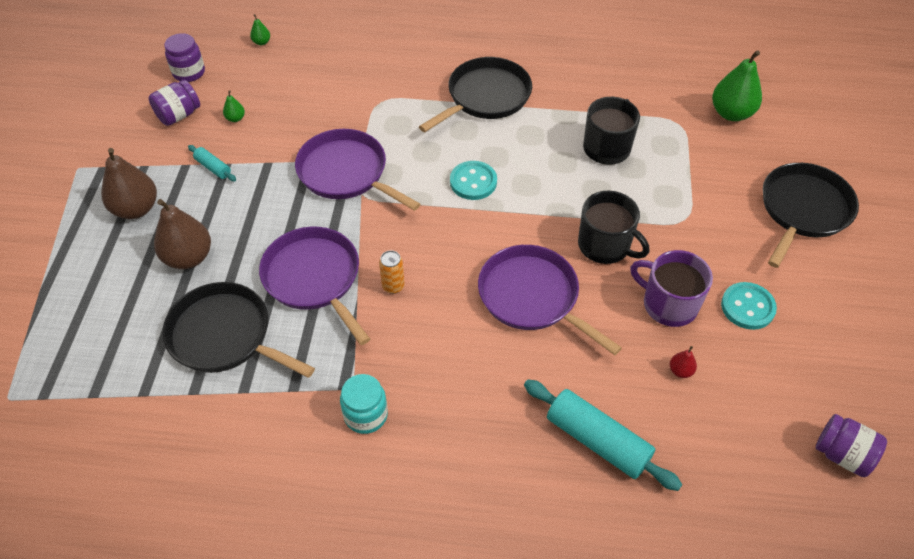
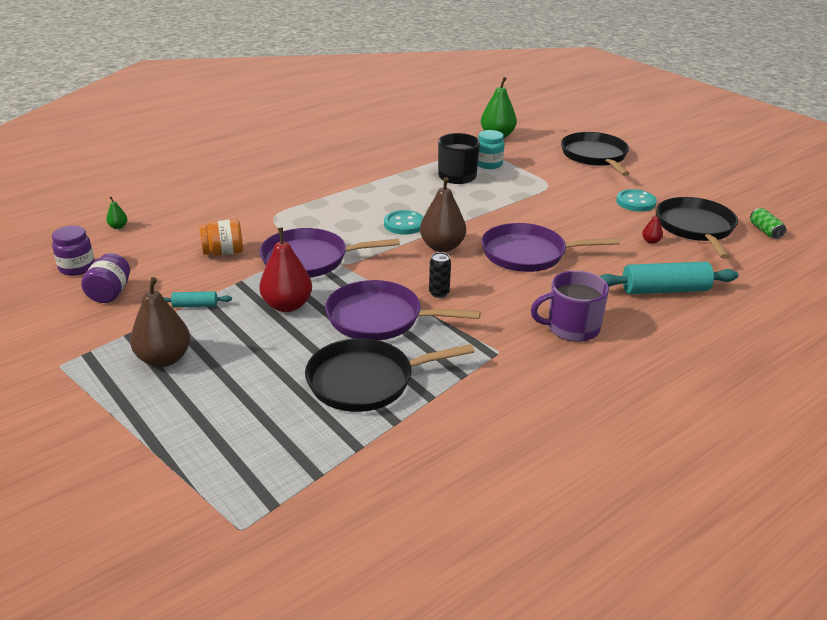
camera: 45 degrees left, 20 degrees down
brown pear [154,199,211,269] -> brown pear moved to [420,177,466,252]
green pear [223,90,245,122] -> none
turquoise jar [340,374,388,434] -> turquoise jar moved to [478,130,505,169]
orange can [379,250,405,294] -> black can [429,252,451,298]
black pan [419,57,532,132] -> black pan moved to [656,197,738,259]
black mug [578,190,649,264] -> none
purple mug [630,250,713,327] -> purple mug moved to [531,271,609,342]
purple jar [816,414,887,477] -> green can [750,208,786,239]
none -> orange jar [199,219,243,256]
none -> red pear [259,228,312,312]

